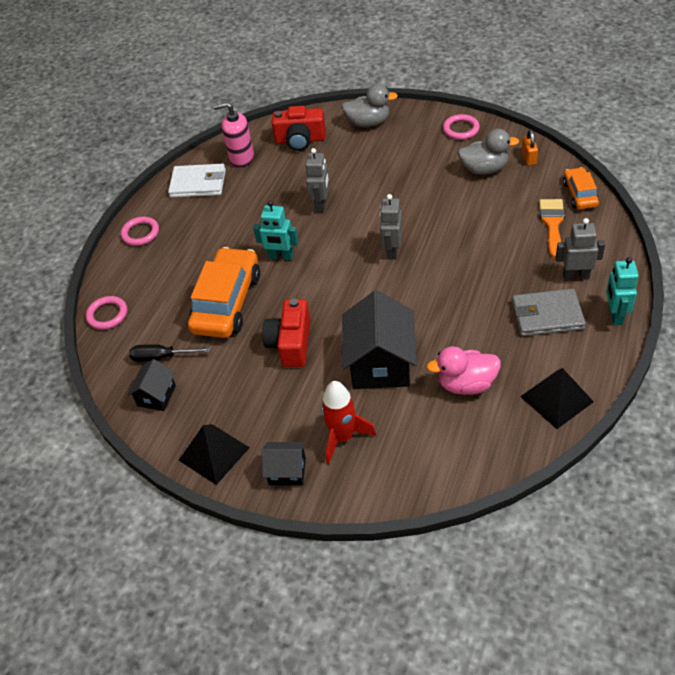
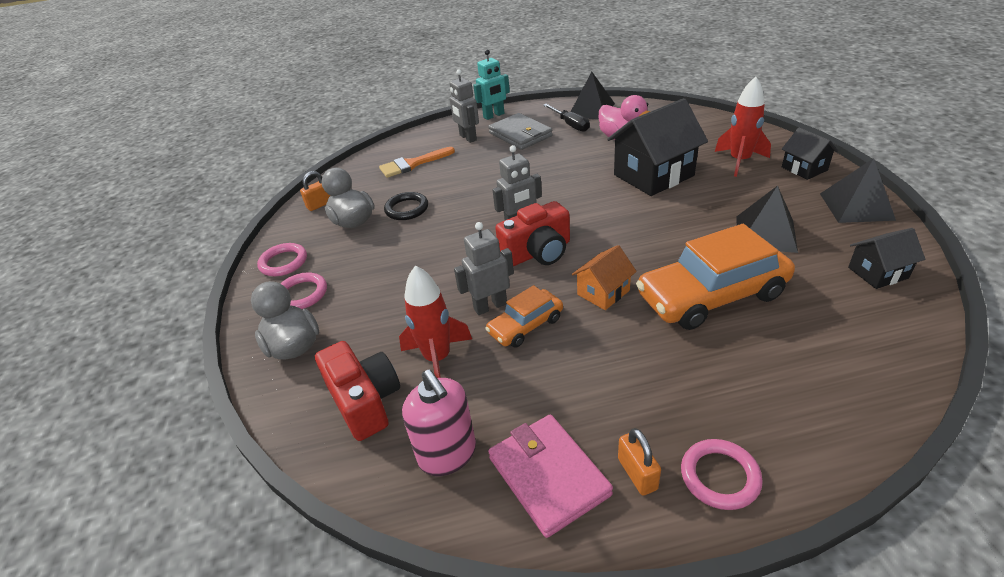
camera: 125 degrees left, 10 degrees down
pink ring [86,296,127,330] -> pink ring moved to [280,272,327,309]
black screwdriver [129,344,211,362] -> black screwdriver moved to [543,104,590,132]
white wallet [168,164,226,198] -> pink wallet [488,414,613,538]
turquoise robot [253,201,299,260] -> orange house [572,245,637,310]
red camera [262,298,310,367] -> red camera moved to [495,201,570,266]
orange car [563,167,599,209] -> orange car moved to [485,285,563,348]
none -> black ring [384,192,428,220]
none -> red rocket [399,265,472,378]
none -> orange padlock [618,428,661,496]
none -> black pyramid [736,186,798,253]

